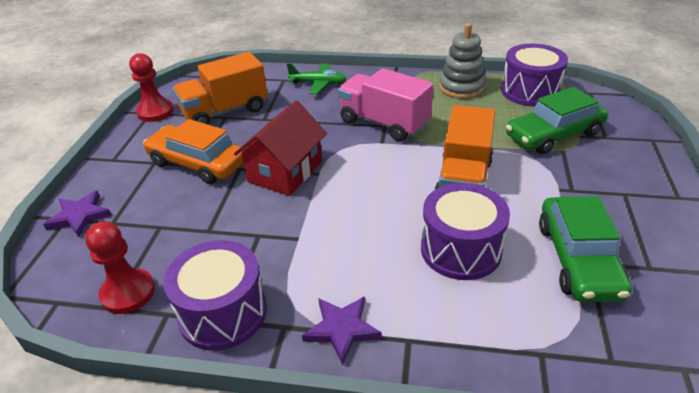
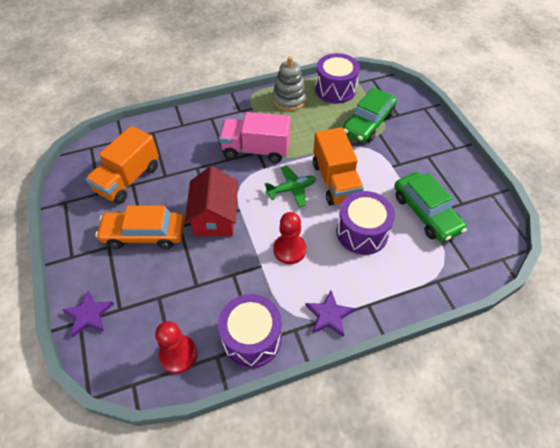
camera: 30 degrees left, 15 degrees up
red pawn [129,53,174,122] -> red pawn moved to [273,212,306,264]
green plane [287,63,347,94] -> green plane moved to [264,165,316,207]

